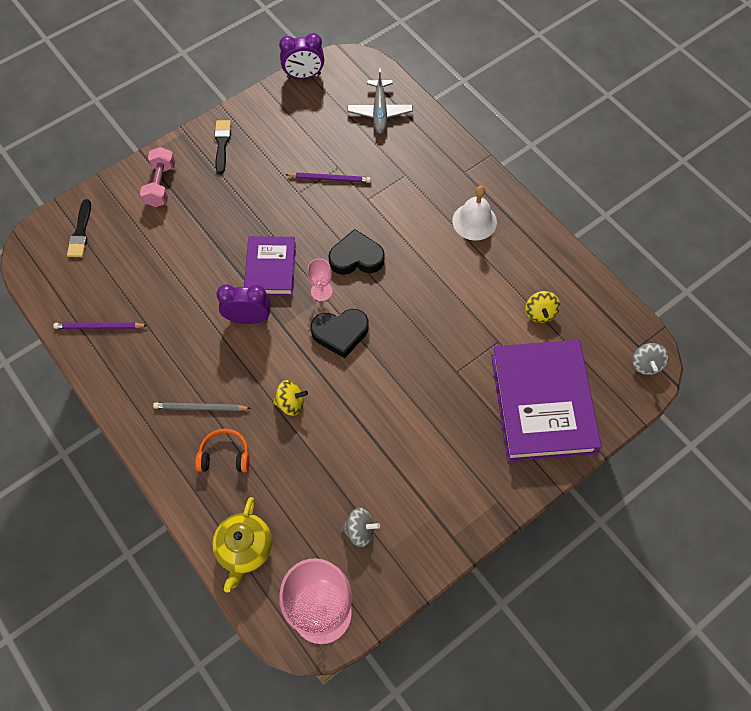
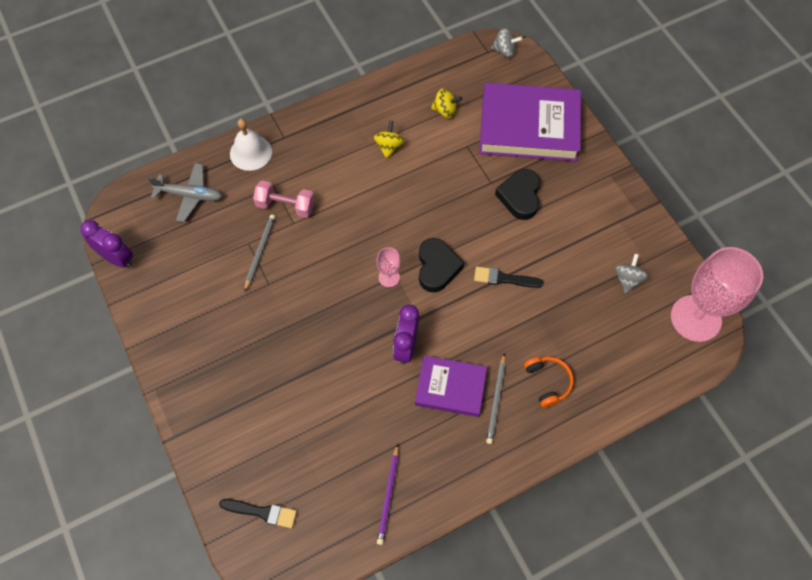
camera: 80 degrees left, 0 degrees up
pink dumbbell [140,147,175,207] -> pink dumbbell moved to [253,180,315,218]
orange headphones [195,428,250,472] -> orange headphones turned 150 degrees clockwise [524,357,574,408]
yellow teapot [212,497,272,593] -> none
black brush [214,120,231,174] -> black brush moved to [474,267,543,288]
purple book [244,236,296,296] -> purple book moved to [415,356,487,417]
yellow spinning top [273,380,308,416] -> yellow spinning top moved to [374,120,404,159]
purple clock [279,33,324,79] -> purple clock turned 60 degrees counterclockwise [80,220,133,268]
purple pencil [285,172,371,183] -> grey pencil [244,215,275,292]
black heart [328,229,385,275] -> black heart moved to [495,169,540,220]
white bell [452,186,497,240] -> white bell moved to [230,119,272,171]

